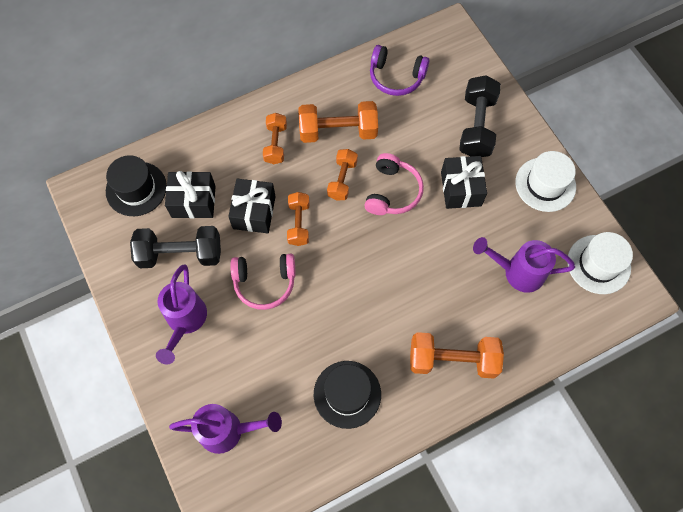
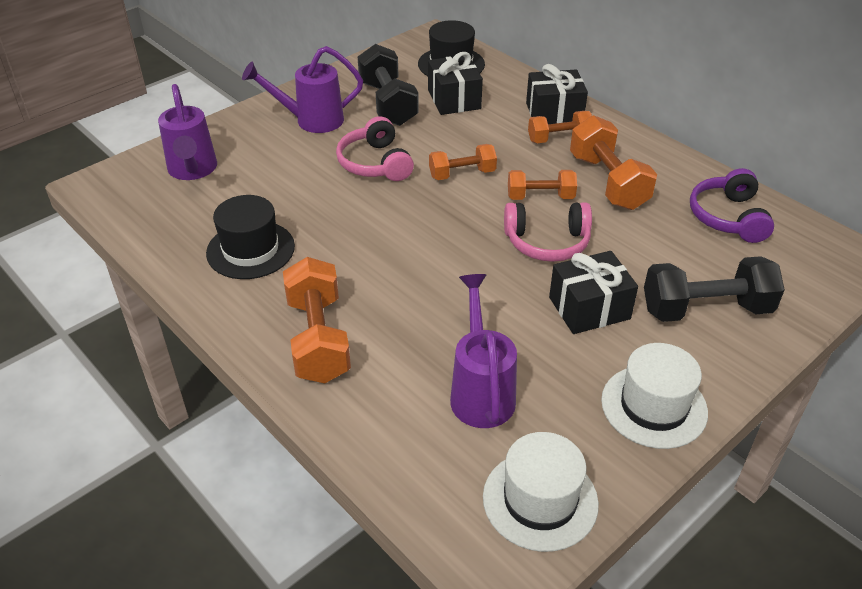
camera: 75 degrees right, 25 degrees down
black gift [228,179,276,233] -> black gift moved to [526,64,588,124]

